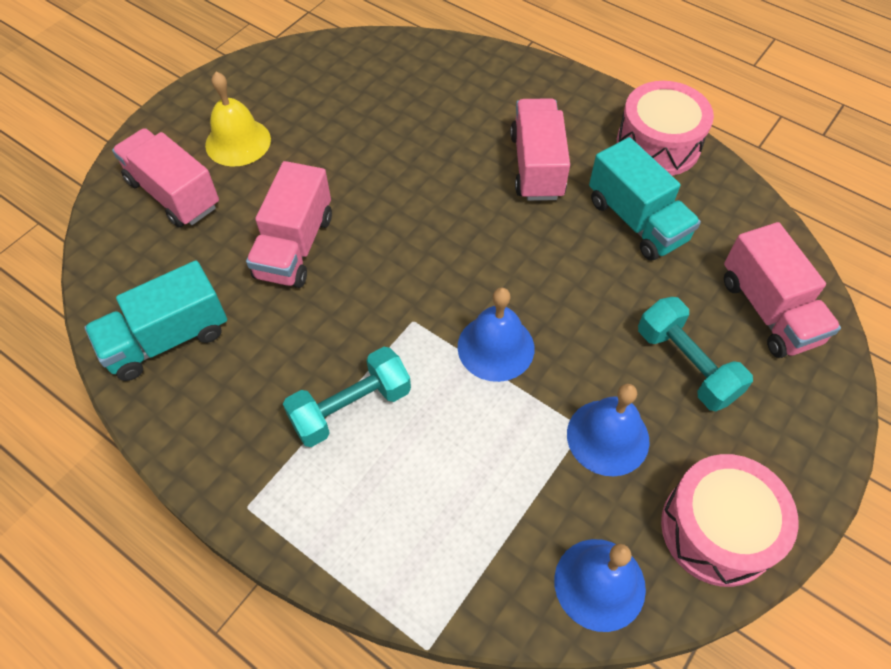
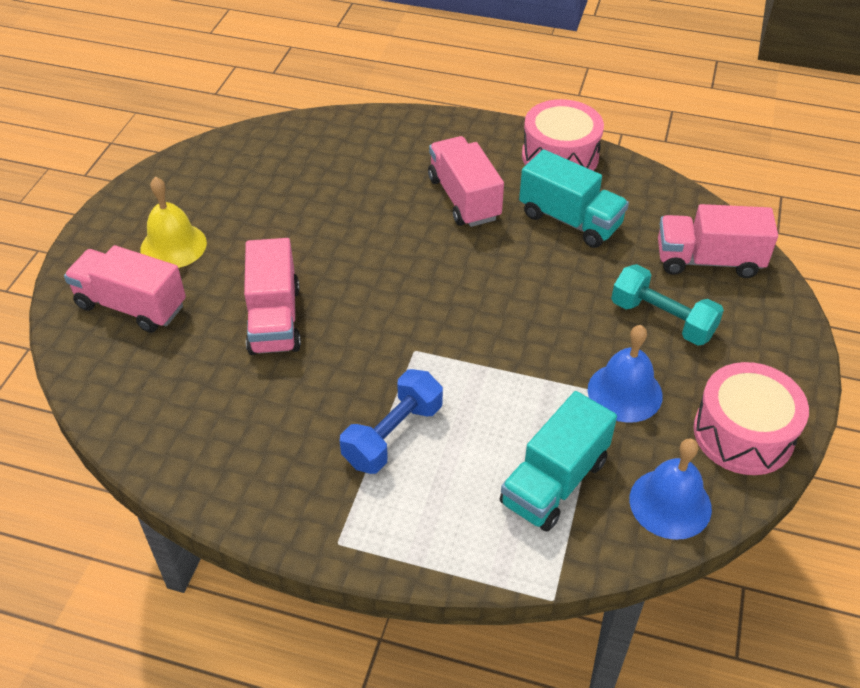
camera: 20 degrees left, 10 degrees down
turquoise truck [84,260,227,381] -> turquoise truck moved to [500,391,617,532]
turquoise dumbbell [283,347,411,447] -> blue dumbbell [340,369,443,474]
blue bell [458,287,534,382] -> none
pink truck [724,222,841,358] -> pink truck turned 135 degrees clockwise [658,204,778,278]

